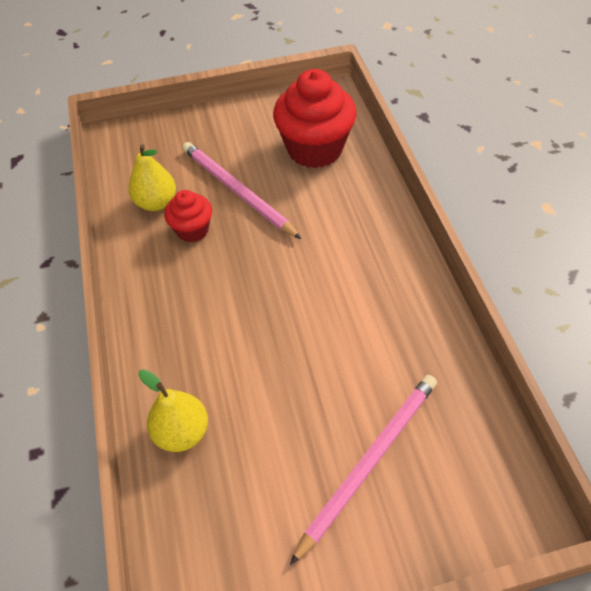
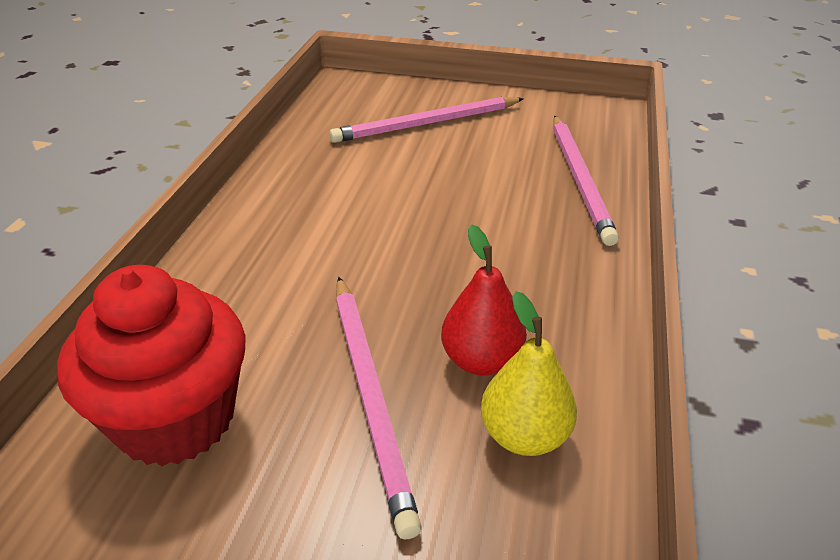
camera: 155 degrees left, 15 degrees down
yellow pear [139,369,208,452] -> pink pencil [553,116,619,246]
red cupcake [164,190,212,242] -> red pear [441,225,527,376]

